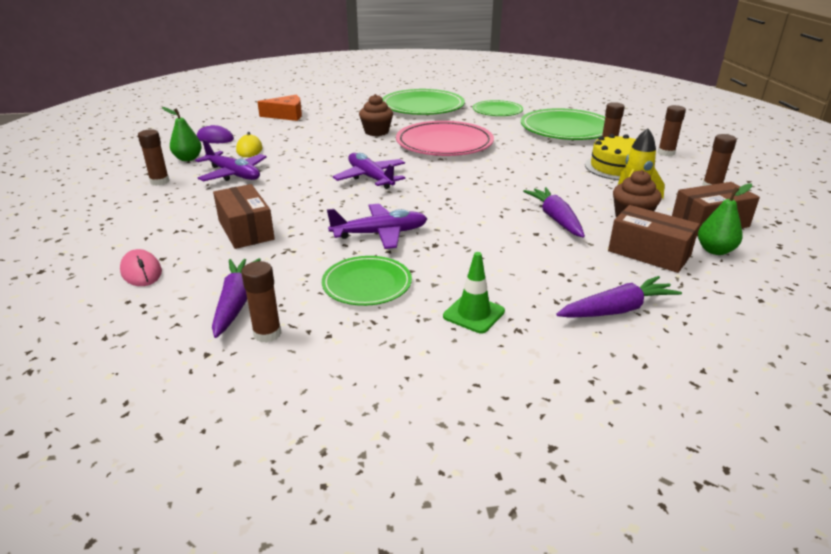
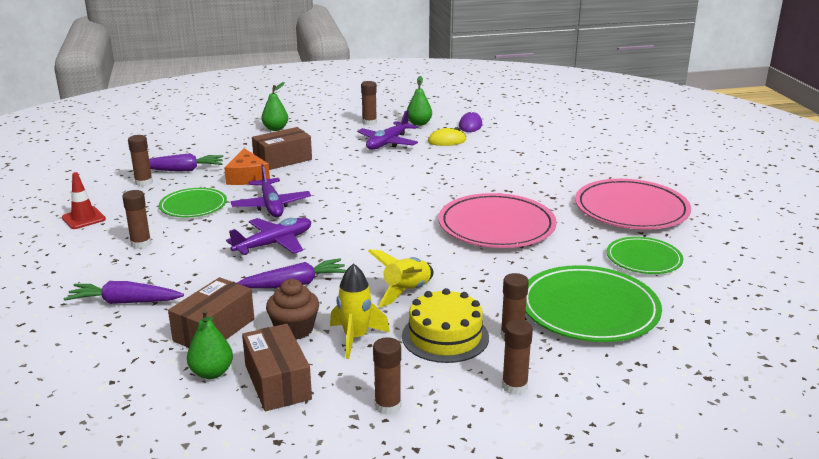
camera: 85 degrees right, 5 degrees down
pink mouse [120,249,162,286] -> none
orange cheese [257,95,302,121] -> orange cheese moved to [224,148,270,185]
purple plane [333,153,405,189] -> purple plane moved to [226,218,311,255]
brown cupcake [359,94,393,136] -> none
green plate [382,89,465,115] -> pink plate [575,179,691,230]
green traffic cone [443,252,505,333] -> brown glue stick [122,190,151,249]
purple carrot [556,276,682,318] -> purple carrot turned 120 degrees clockwise [64,281,184,304]
none -> red traffic cone [62,172,106,229]
none -> green pear [262,82,288,131]
none -> yellow rocket [368,249,433,307]

